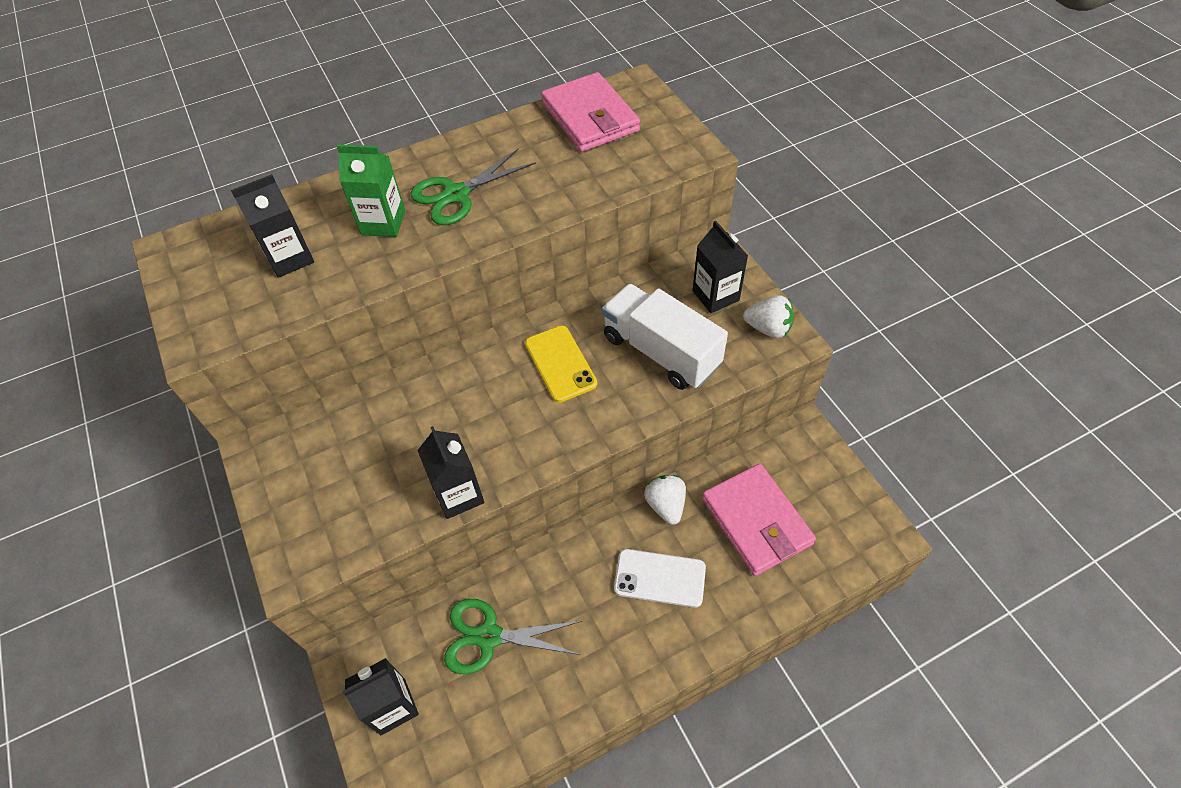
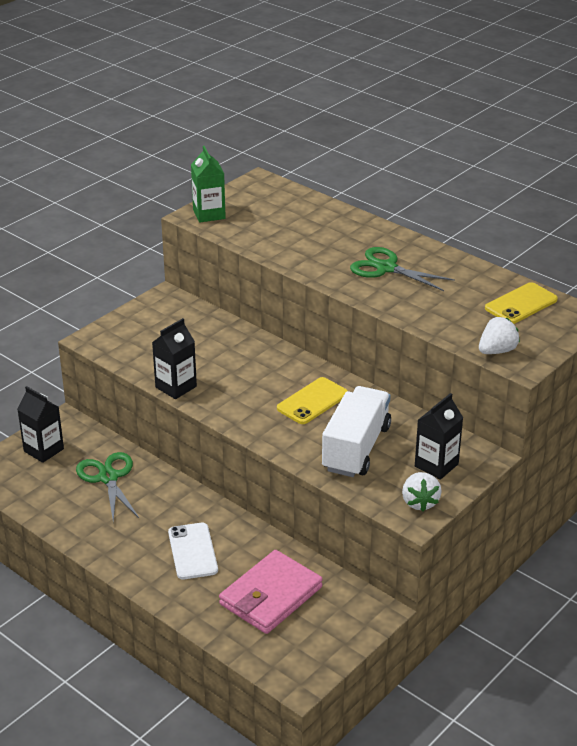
camera: 65 degrees right, 20 degrees down
black carton [231,174,314,278] -> none
green carton [337,144,405,237] -> green carton moved to [191,146,226,223]
pink wallet [541,72,640,152] -> yellow phone [485,282,558,324]
white strawberry [644,475,686,525] -> white strawberry moved to [479,317,520,354]

